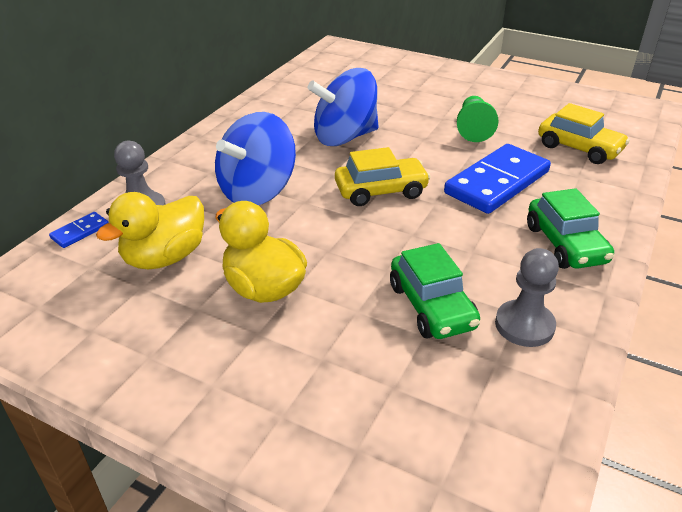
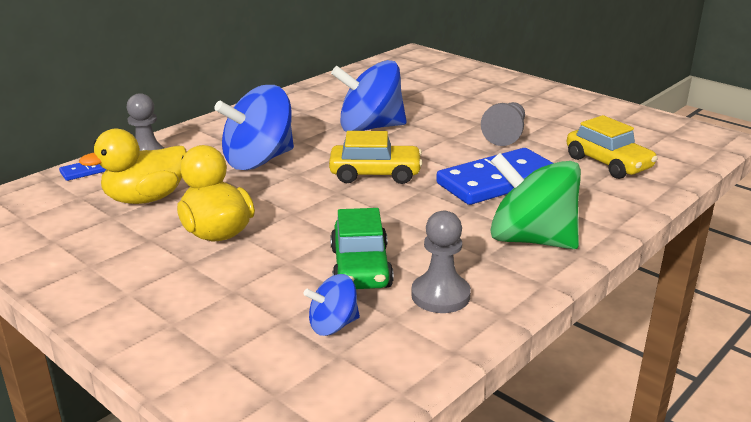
camera: 15 degrees right, 10 degrees down
green pawn [457,96,499,142] -> grey pawn [481,102,525,146]
green car [527,188,614,269] -> green spinning top [490,153,581,249]
none -> blue spinning top [303,274,360,336]

